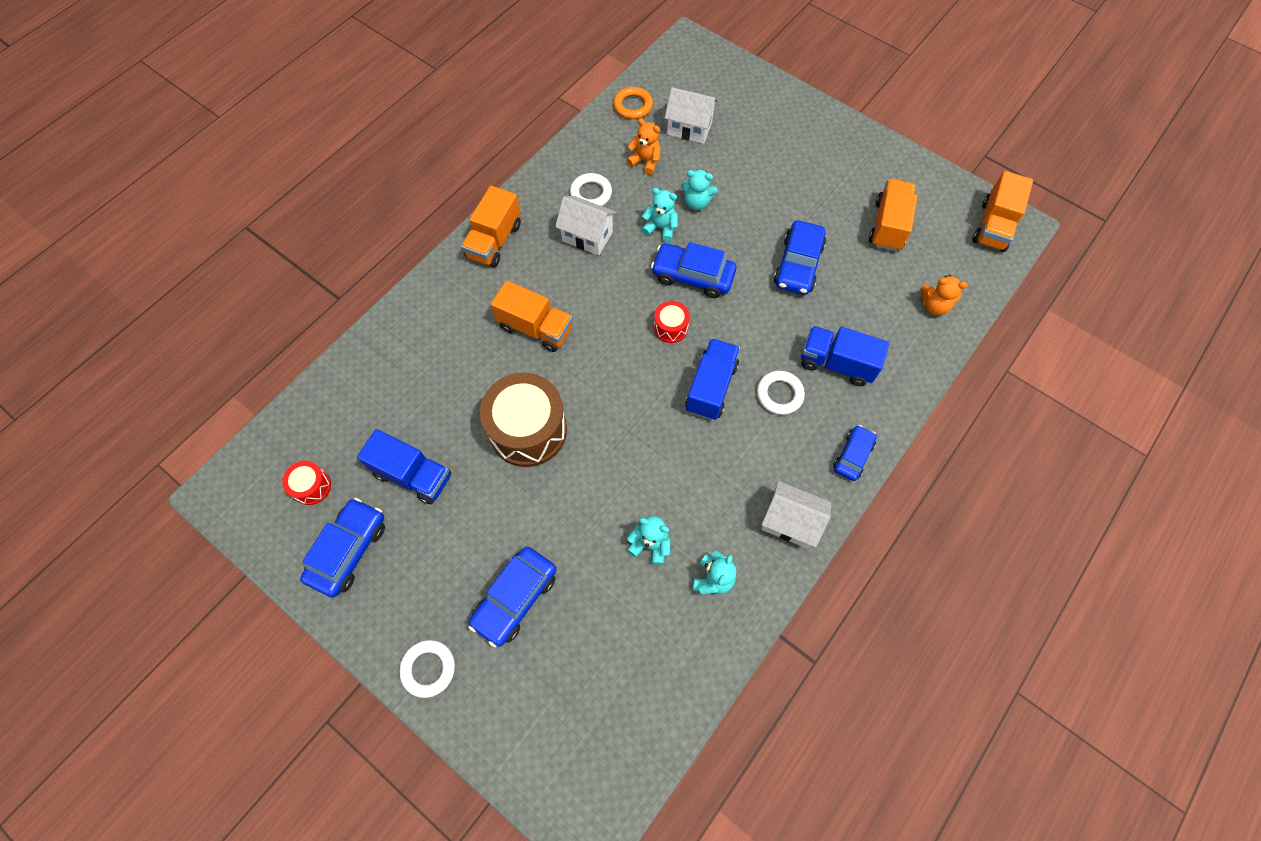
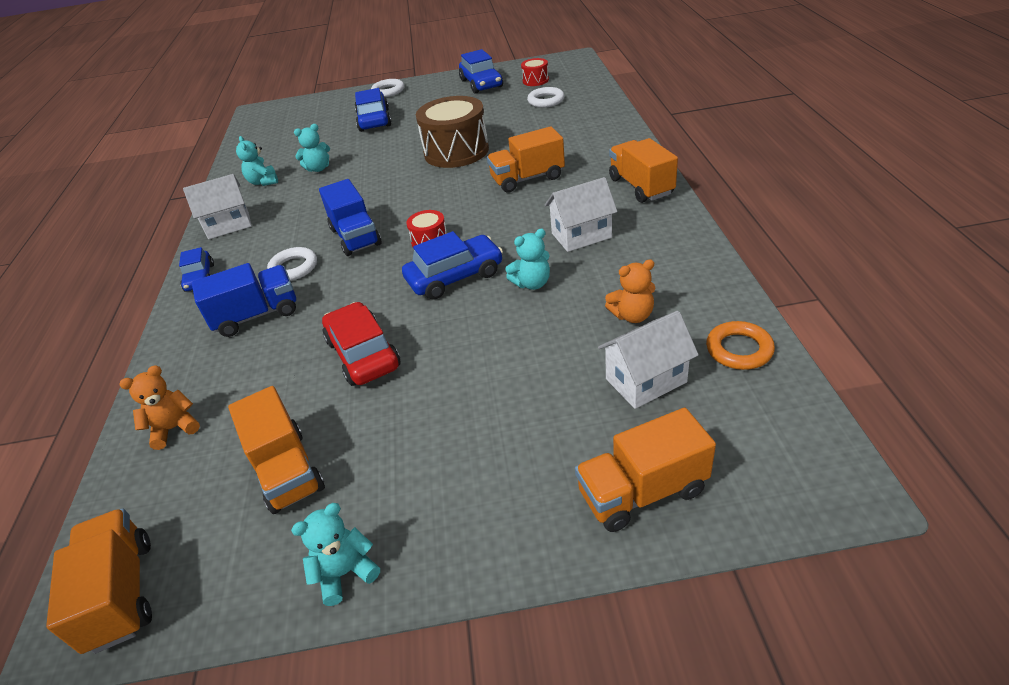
camera: 140 degrees right, 25 degrees down
blue truck [357,429,451,504] -> none
white ring [570,173,612,206] -> white ring moved to [527,87,564,108]
turquoise teddy bear [681,170,718,210] -> turquoise teddy bear moved to [291,503,380,606]
blue car [774,220,826,295] -> red car [322,302,401,386]
none -> orange truck [575,408,716,532]

